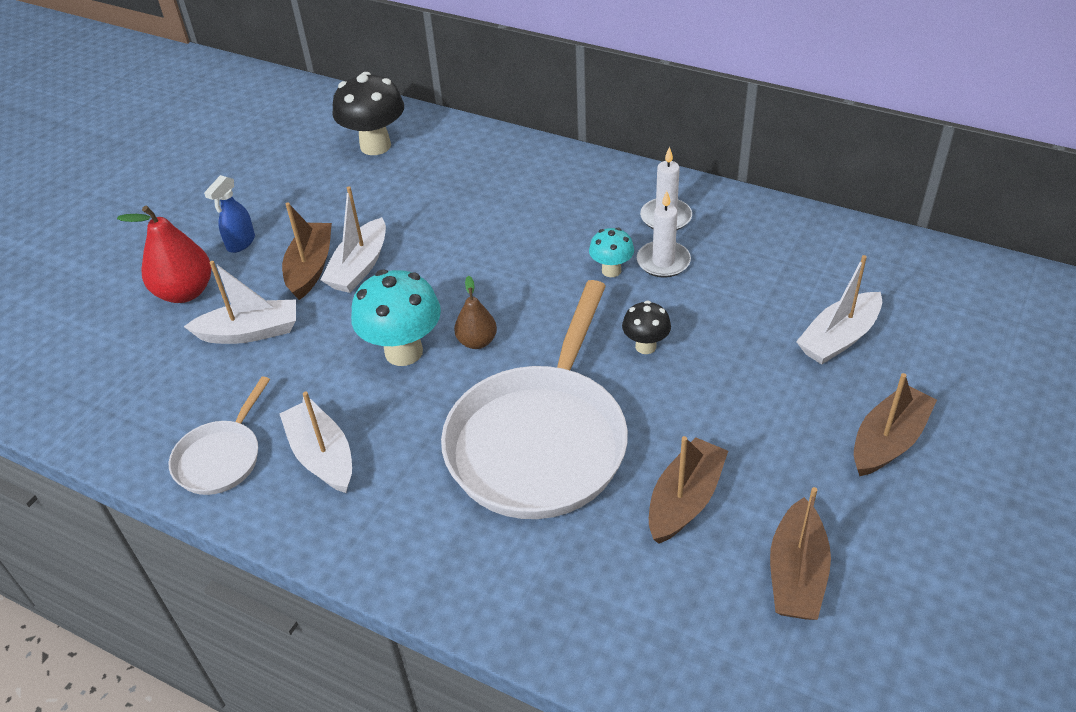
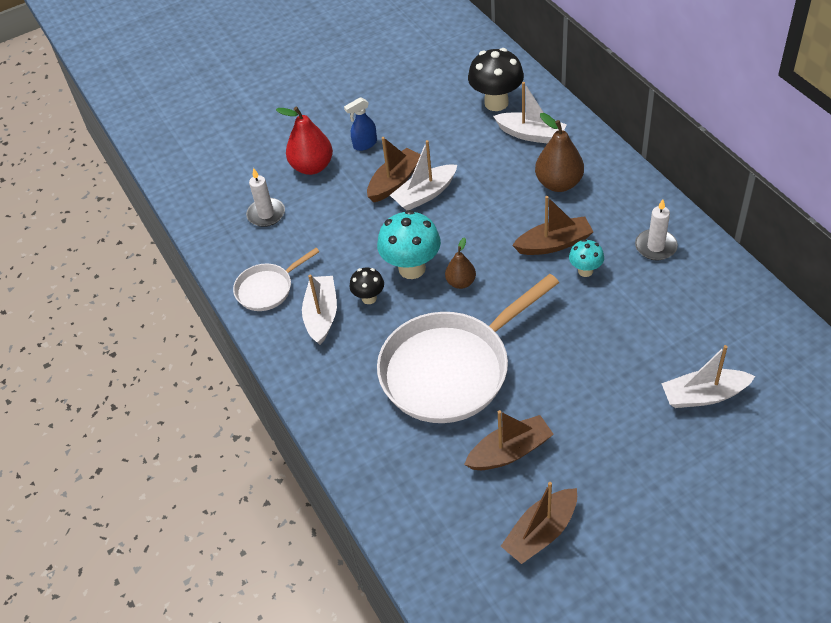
camera: 35 degrees right, 5 degrees up
white boat [184,261,296,344] -> white boat moved to [493,82,567,143]
black mushroom [622,301,671,354] -> black mushroom moved to [349,268,384,304]
white candle [637,191,691,278] -> white candle moved to [246,168,285,227]
brown boat [854,373,937,476] -> brown boat moved to [512,196,593,255]
none -> brown pear [535,113,584,192]

